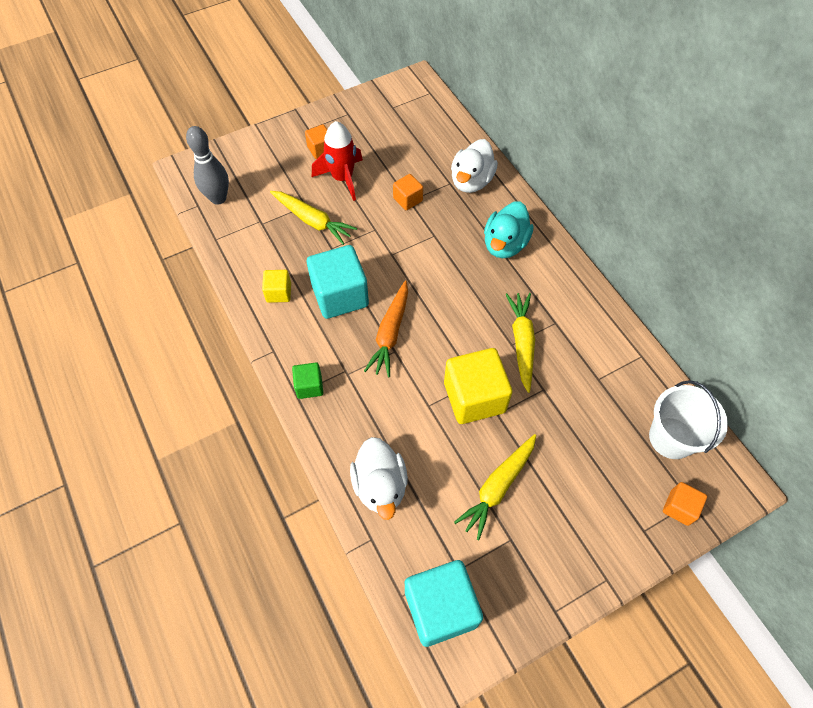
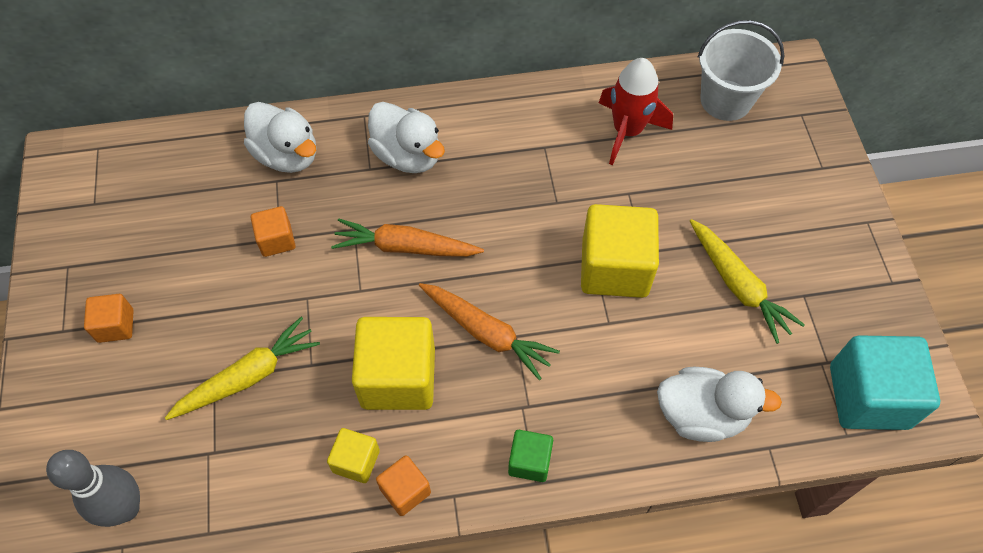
camera: 70 degrees left, 0 degrees up
turquoise cube [307,245,369,319] -> yellow cube [352,317,435,410]
red rocket [312,121,363,201] -> red rocket moved to [599,58,673,165]
turquoise duck [484,201,534,258] -> white duck [368,102,445,173]
yellow carrot [505,293,535,393] -> none
orange cube [663,482,707,526] -> orange cube moved to [376,455,431,516]
none -> orange carrot [331,218,484,257]

